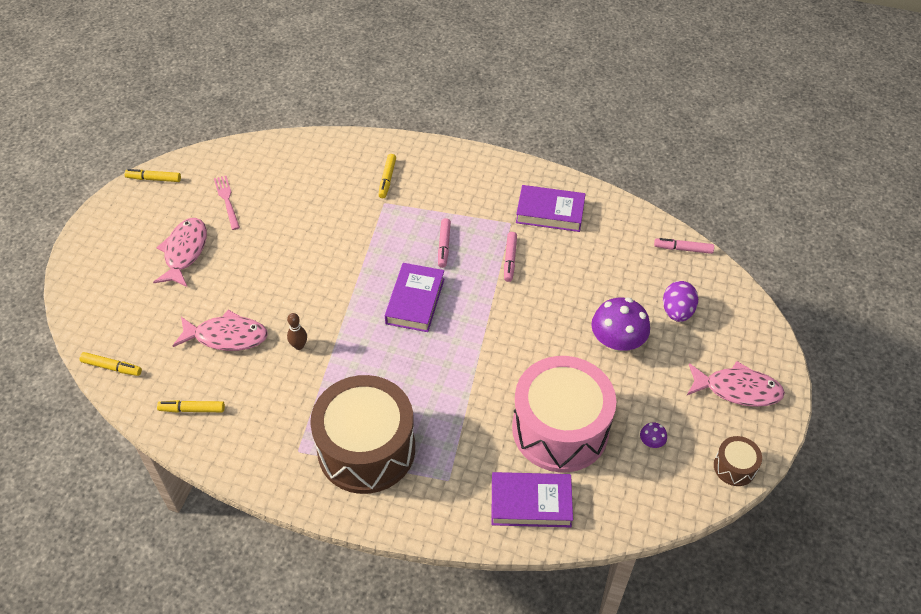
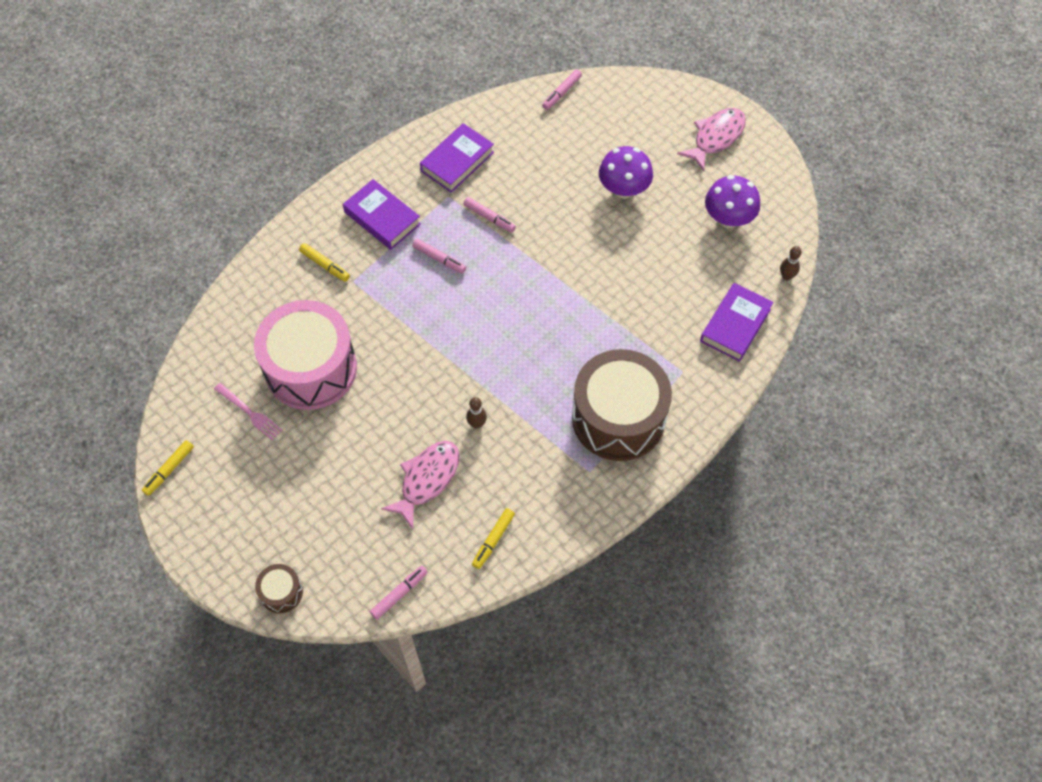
camera: 60 degrees left, 10 degrees up
yellow marker [79,352,142,376] -> pink marker [370,566,428,620]
pink fish [153,218,207,287] -> none
pink fork [214,176,240,230] -> pink fork turned 150 degrees counterclockwise [214,383,283,441]
purple book [385,263,444,332] -> purple book moved to [343,179,421,250]
pink drum [512,356,616,472] -> pink drum moved to [254,300,357,410]
purple mushroom [640,422,667,448] -> purple mushroom [705,175,760,228], size x2.29
purple egg [663,281,698,322] -> none
brown drum [714,436,762,486] -> brown drum moved to [255,564,303,613]
none -> brown bowling pin [780,246,802,280]

